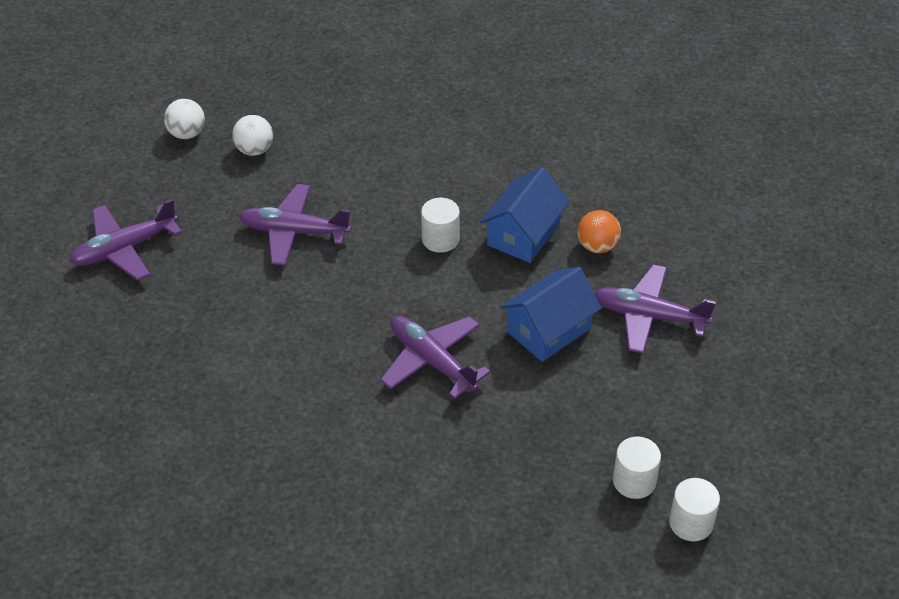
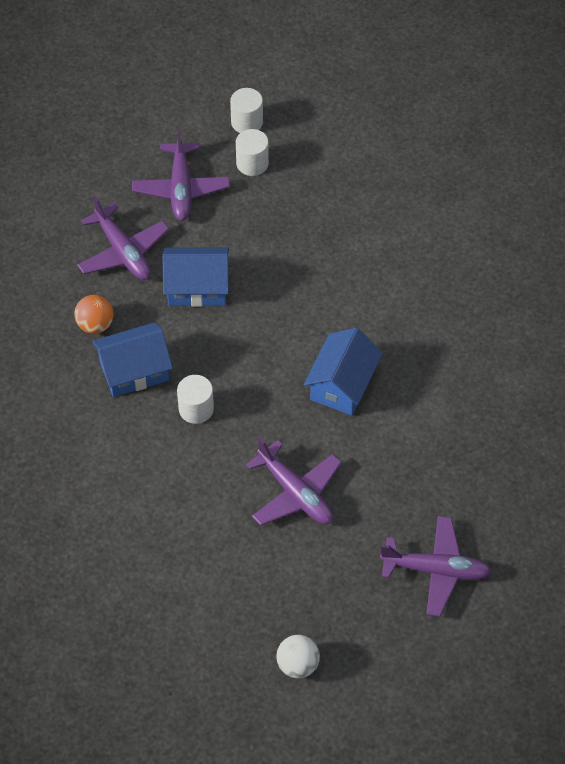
camera: 140 degrees left, 10 degrees up
white ball [232,115,273,156] -> none
purple plane [380,316,491,399] -> purple plane moved to [132,128,230,221]
none -> blue house [304,328,383,415]

